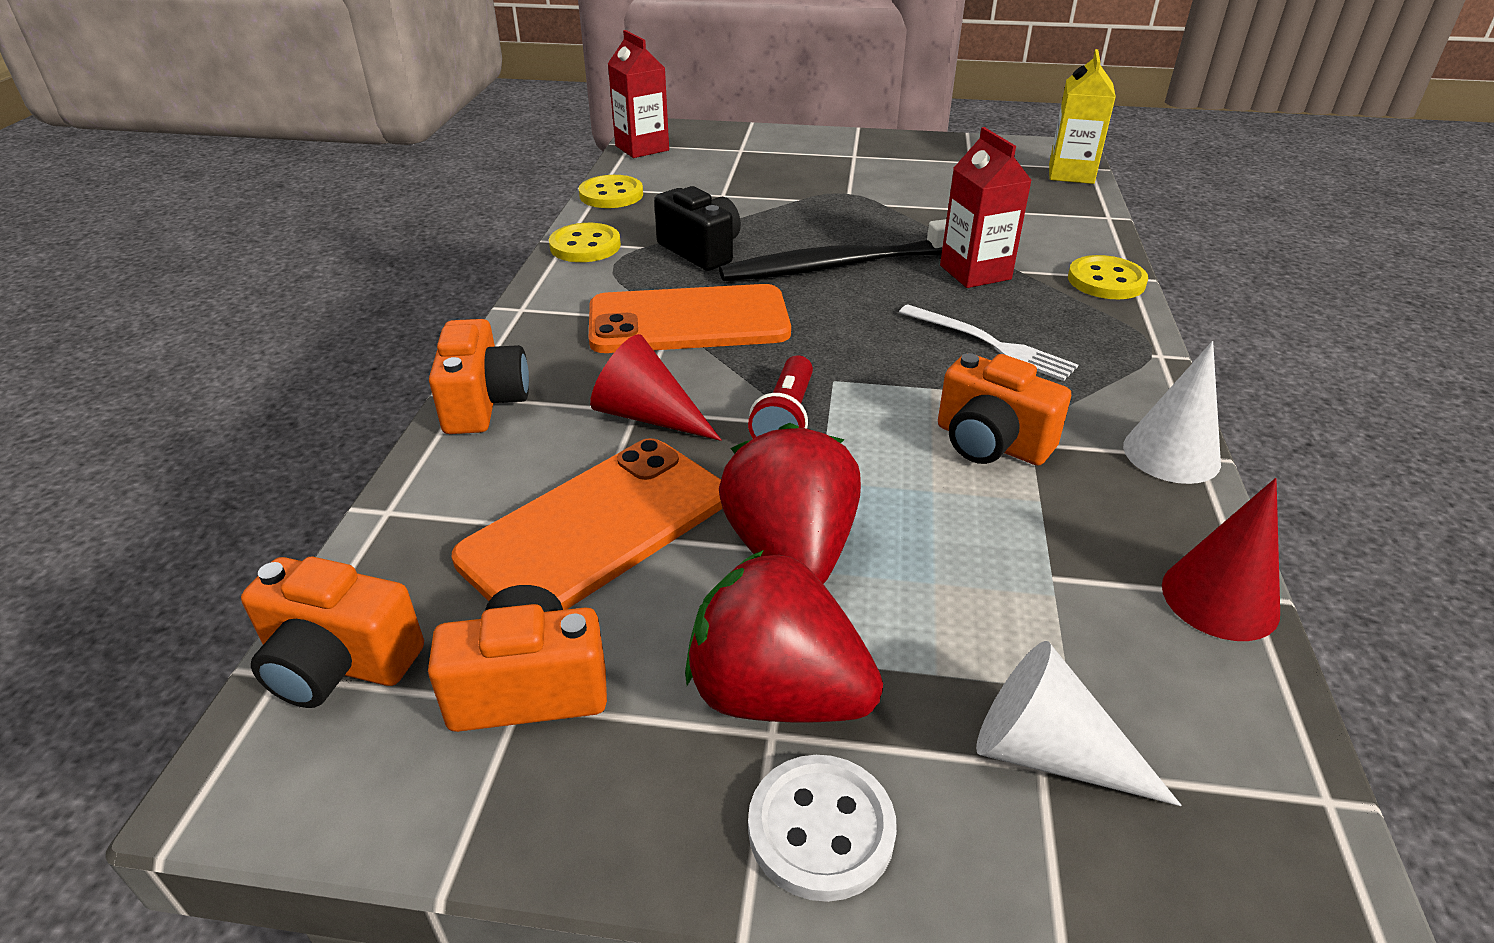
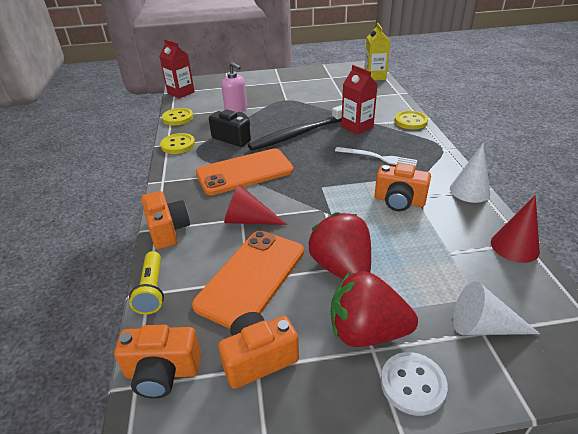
camera: 15 degrees left, 0 degrees up
red flashlight [748,355,813,439] -> none
none -> yellow flashlight [129,251,164,314]
none -> pink soap dispenser [221,62,247,112]

